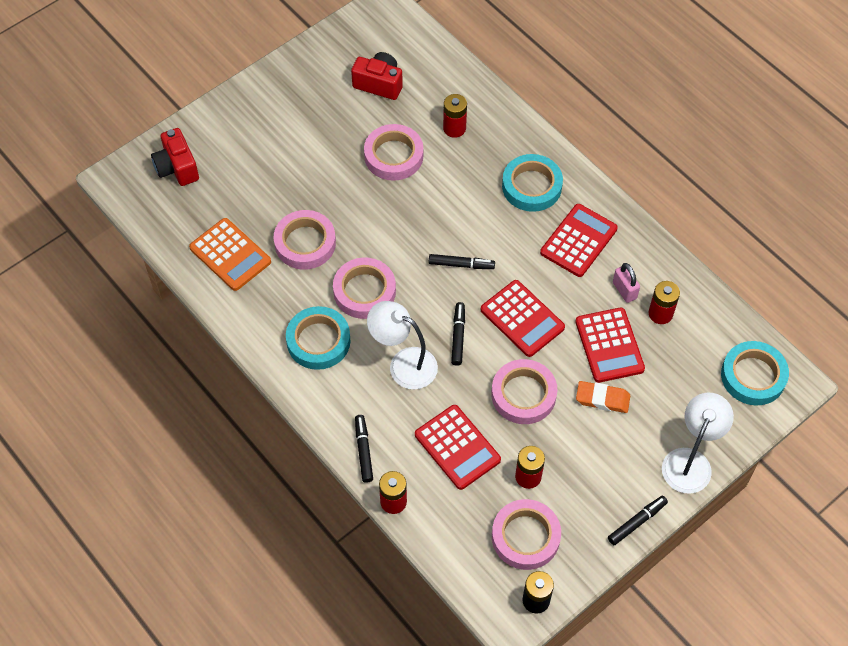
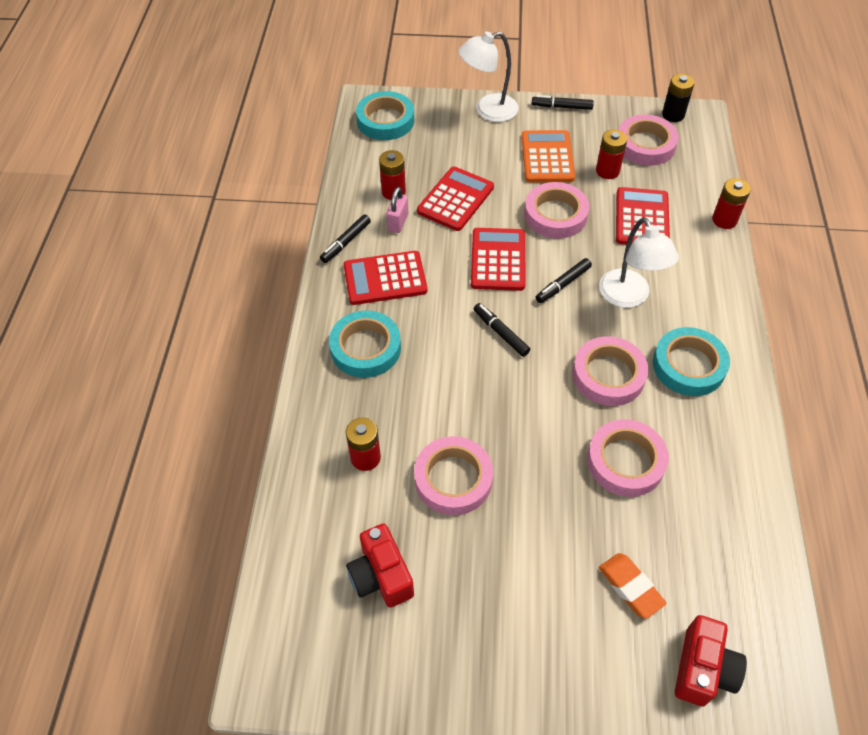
camera: 135 degrees left, 5 degrees down
orange calculator [189,218,271,291] -> orange calculator moved to [521,130,575,183]
black marker [355,415,373,483] -> black marker moved to [320,214,371,263]
orange eraser [576,381,630,413] -> orange eraser moved to [599,553,667,619]

